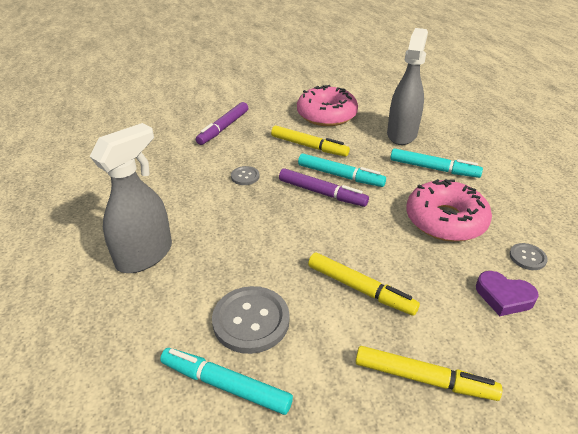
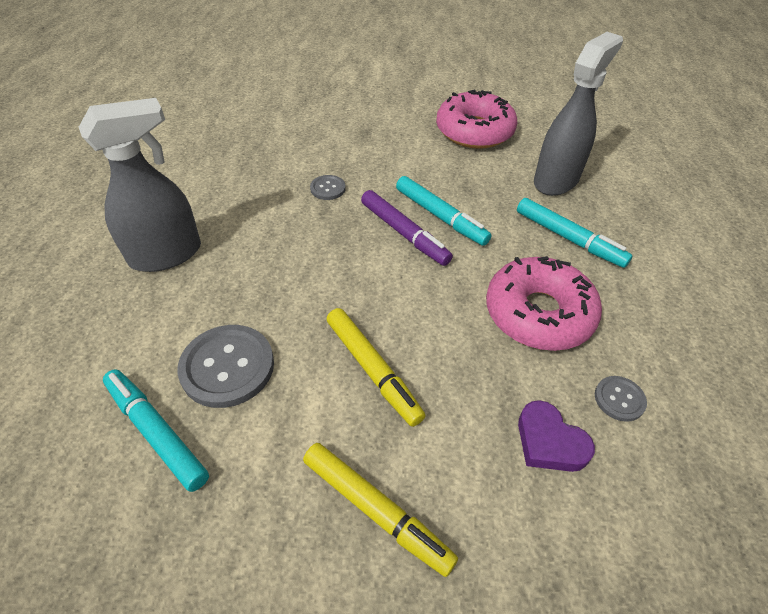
camera: 20 degrees right, 10 degrees up
purple marker [196,102,248,145] -> none
yellow marker [271,125,350,157] -> none

